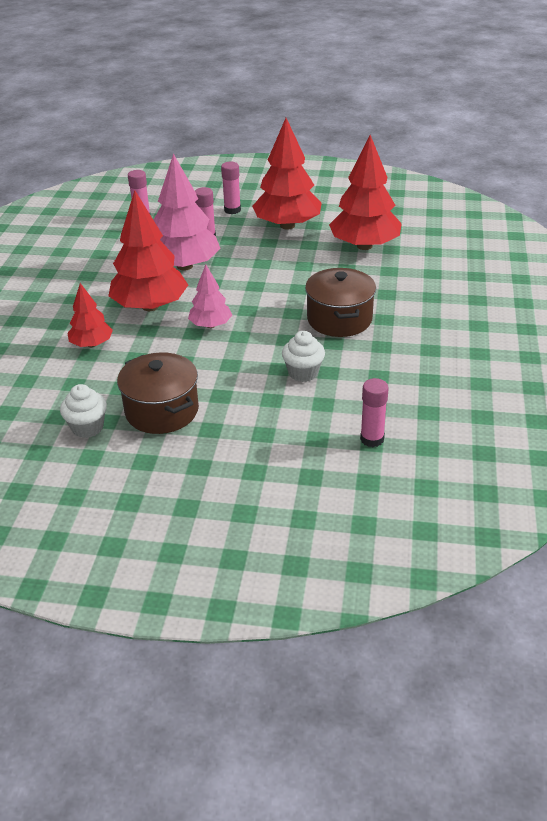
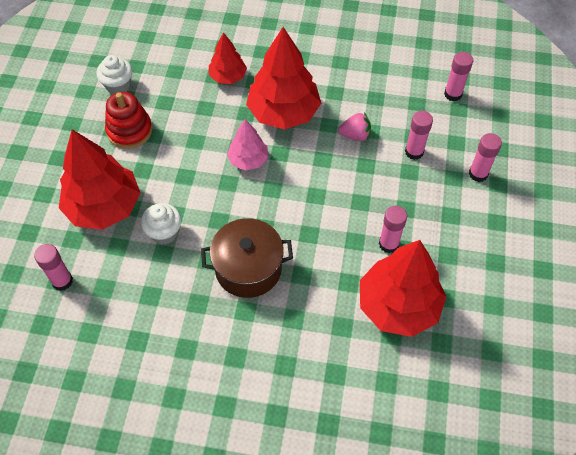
camera: 90 degrees right, 20 degrees up
brown pot [117,352,199,434] -> red stacking toy [105,92,152,149]
pink tree [153,153,220,271] -> pink strawberry [338,113,371,141]
red tree [252,118,321,230] -> red tree moved to [59,129,140,230]
none -> pink glue stick [379,206,407,253]

